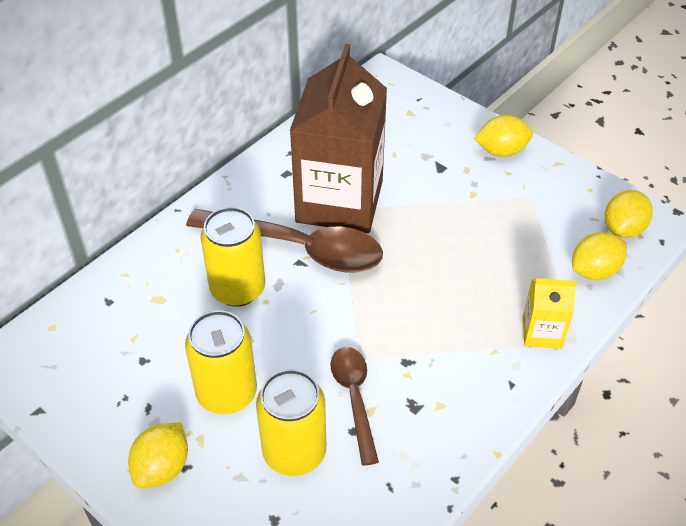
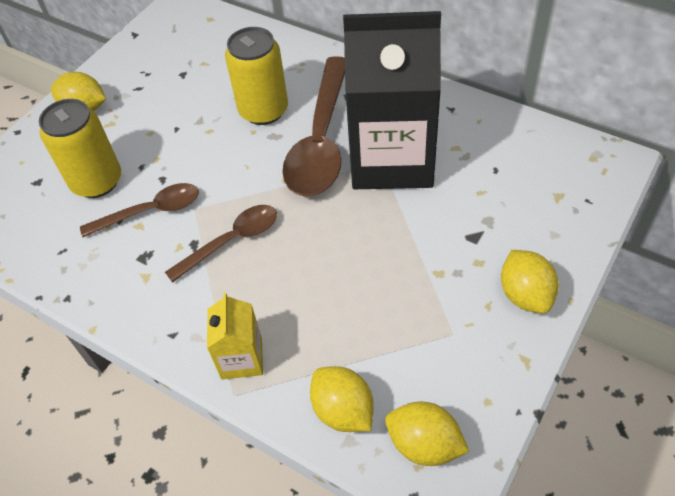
camera: 85 degrees right, 5 degrees up
yellow can [185,310,257,414] -> none
brown carton [290,44,387,233] -> black carton [343,11,441,189]
none -> brown spoon [165,205,277,283]

